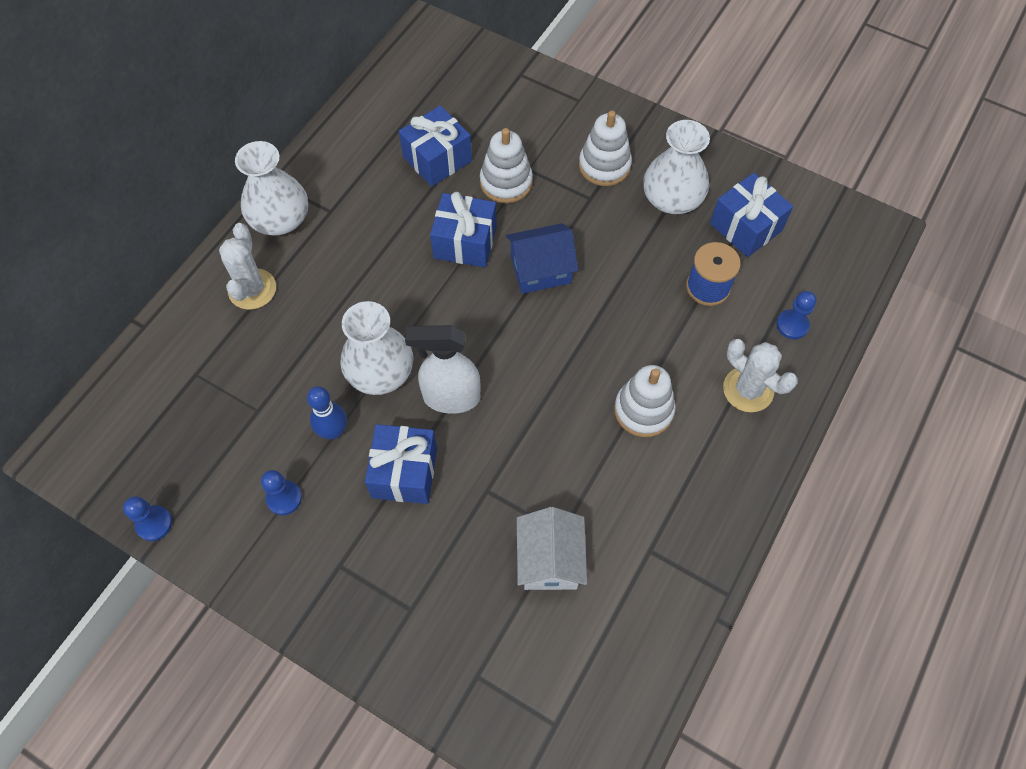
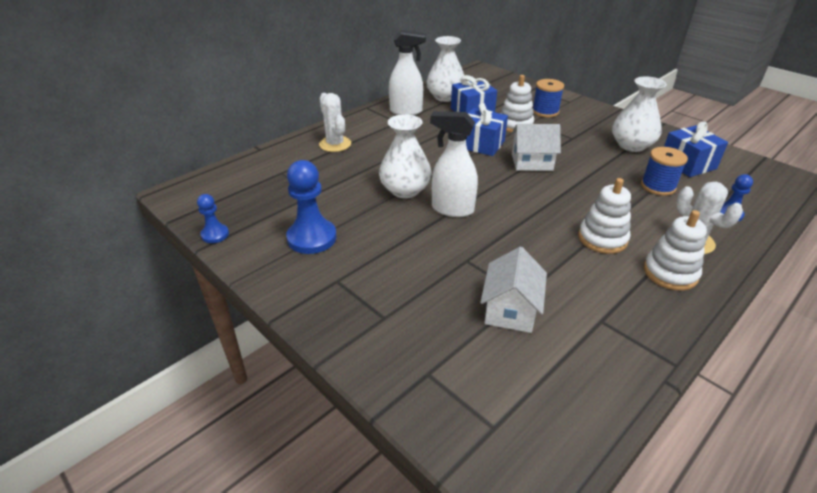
camera: 15 degrees right, 25 degrees down
white cactus [219,223,276,310] -> white cactus turned 45 degrees counterclockwise [319,93,351,152]
white vase [235,141,308,236] -> white vase moved to [427,36,465,102]
blue pawn [261,470,302,515] -> blue pawn [286,160,337,254], size x1.82
blue bowling pin [307,386,347,439] -> none
blue gift [365,424,437,504] -> none
blue house [506,223,578,294] -> white house [511,124,561,171]
white stacking toy [579,111,632,186] -> white stacking toy moved to [644,210,707,291]
none -> white spray bottle [389,30,426,115]
none -> blue spool [533,79,564,117]

